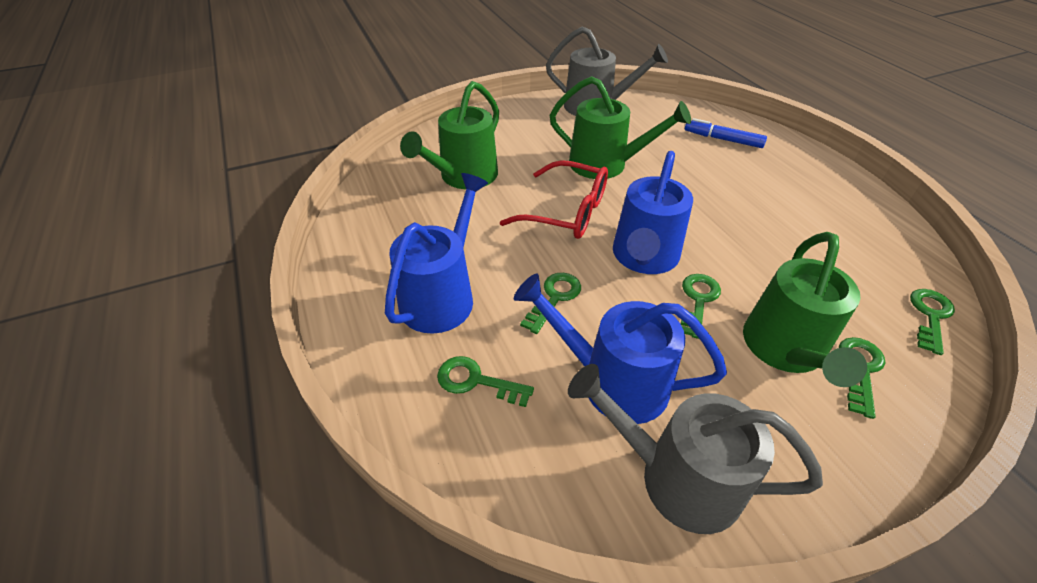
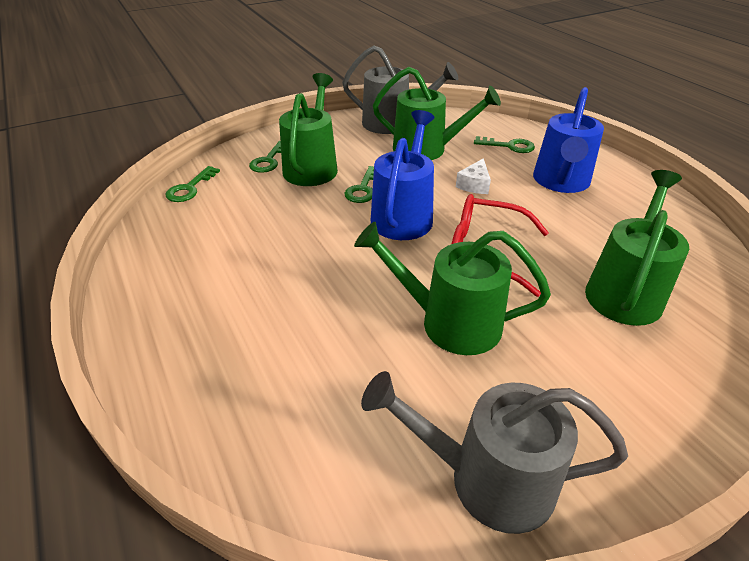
camera: 175 degrees right, 5 degrees down
blue watering can [514,273,727,424] -> green watering can [373,67,501,160]
green key [520,273,581,334] -> white cheese [456,158,491,194]
blue marker [685,118,767,148] -> none

